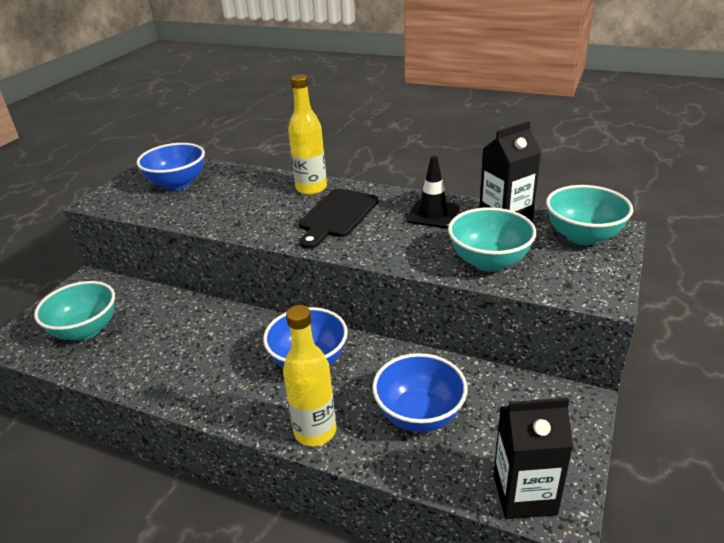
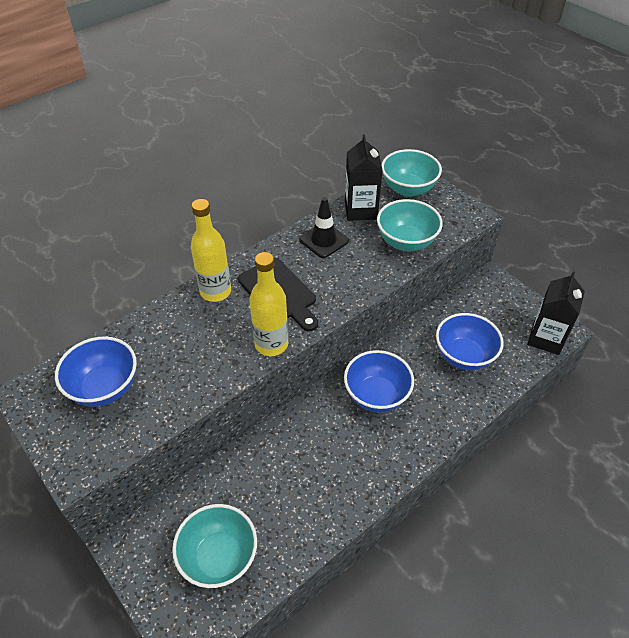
camera: 65 degrees left, 15 degrees up
yellow bottle [283,305,336,446] -> yellow bottle moved to [249,252,288,356]

